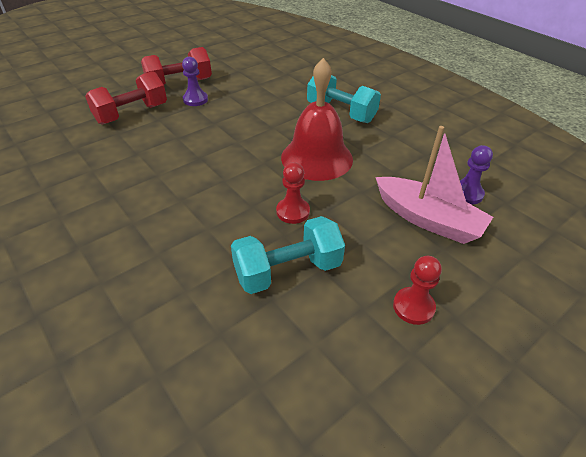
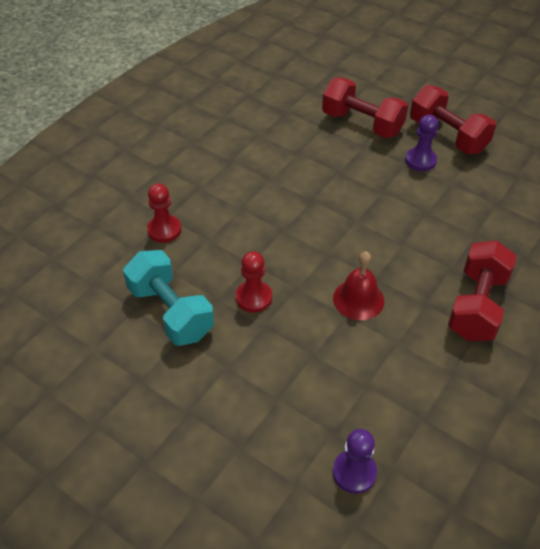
camera: 75 degrees right, 5 degrees up
red bell [281,58,353,181] -> red bell [333,251,384,320], size x0.56
turquoise dumbbell [307,75,381,123] -> red dumbbell [448,240,517,341]
pink boat [375,126,493,244] -> none
red pawn [393,256,442,325] -> red pawn moved to [147,184,181,243]

